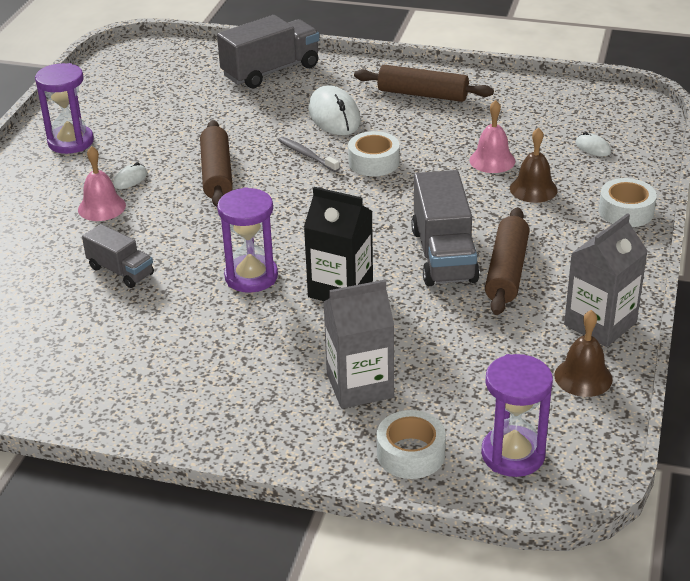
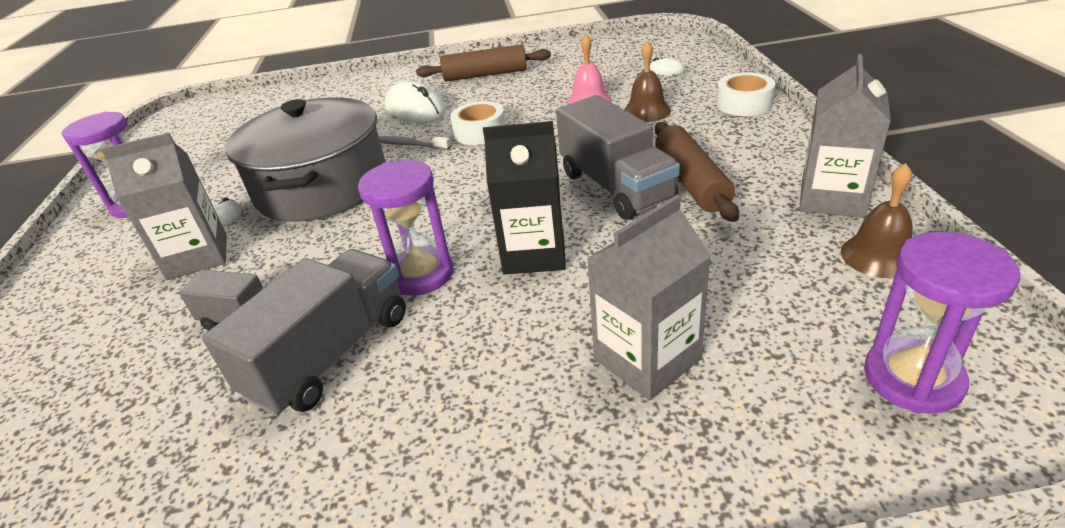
camera: 20 degrees left, 0 degrees up
pink bell [78,146,126,221] -> grey carton [101,133,227,280]
brown rolling pin [200,120,233,207] -> grey pot [225,97,386,222]
grey truck [217,15,320,88] -> grey truck moved to [202,249,406,416]
white tape [377,410,446,479] -> none

